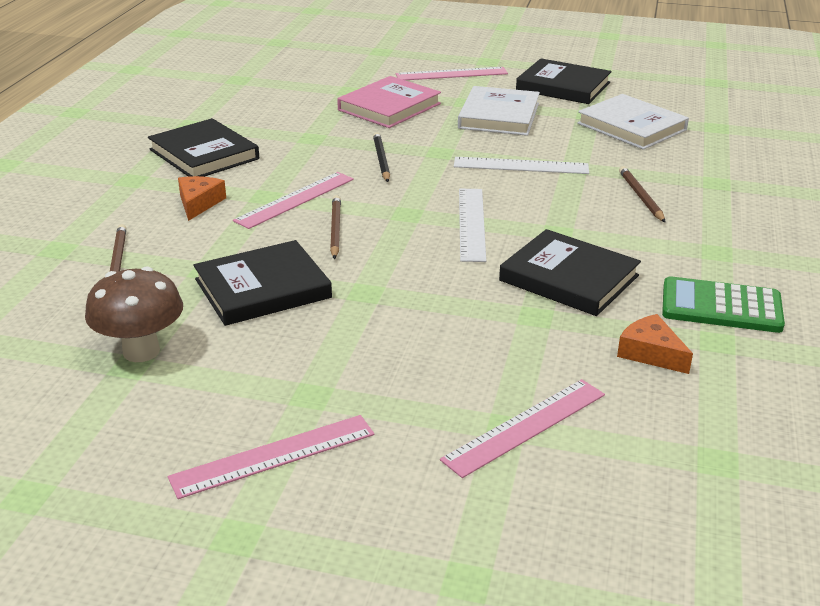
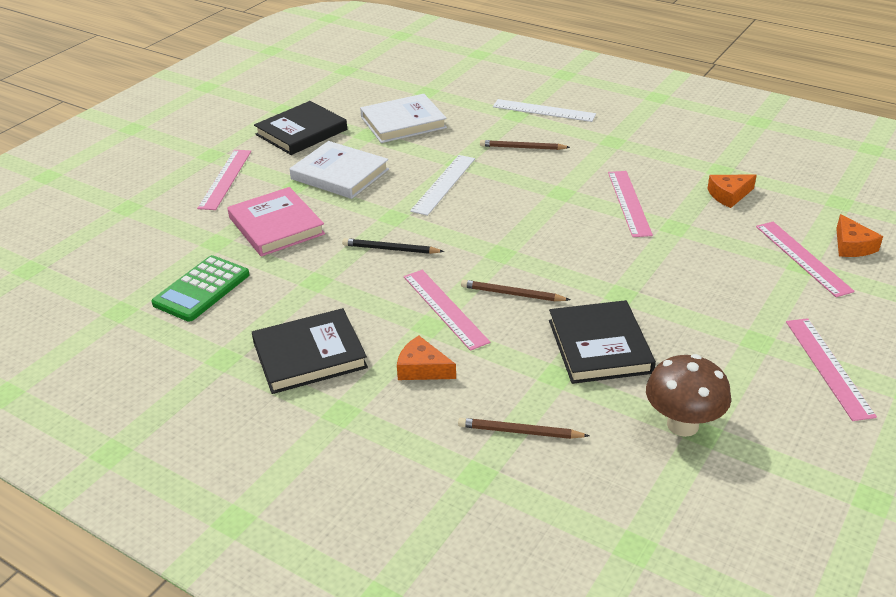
camera: 70 degrees left, 5 degrees up
white ruler [459,189,486,262] -> white ruler moved to [493,99,596,122]
black book [499,229,641,316] -> pink ruler [608,171,653,237]
green calculator [662,276,785,333] -> green calculator moved to [151,255,250,322]
none -> orange cheese [836,214,883,257]

